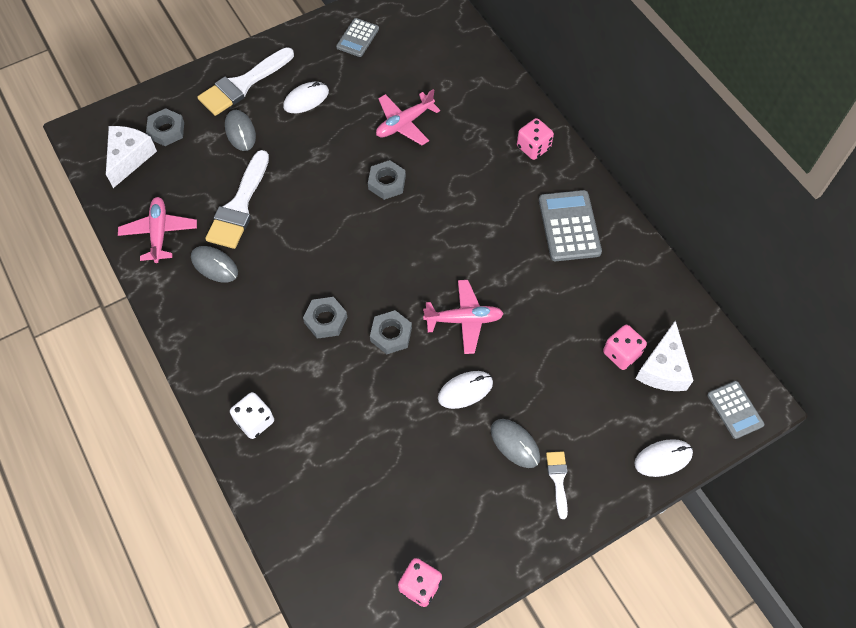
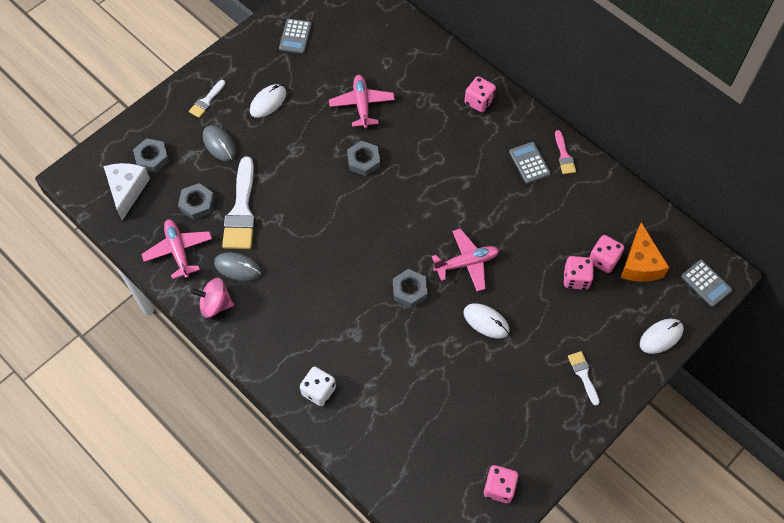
camera: 15 degrees left, 0 degrees up
white brush [197,47,294,116] -> white brush [189,80,225,118], size x0.50
grey nut [303,297,347,339] -> grey nut moved to [178,183,215,220]
pink plane [376,89,440,145] -> pink plane turned 135 degrees clockwise [329,75,395,129]
white mouse [438,371,493,409] -> white mouse turned 75 degrees clockwise [463,303,509,339]
grey mouse [491,419,540,468] -> none
grey calculator [539,190,602,261] -> grey calculator [509,142,551,184], size x0.63
white cheese [635,321,694,391] -> orange cheese [621,222,669,282]
none -> pink spinning top [190,278,234,318]
none -> pink brush [555,130,576,174]
none -> pink dice [564,256,594,290]

